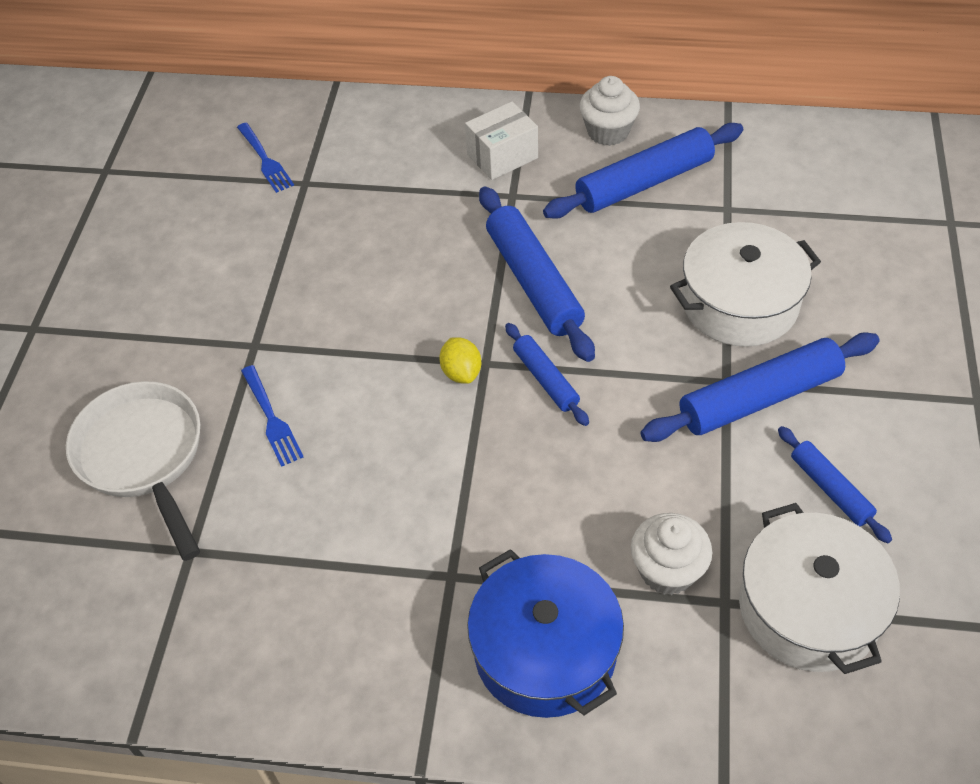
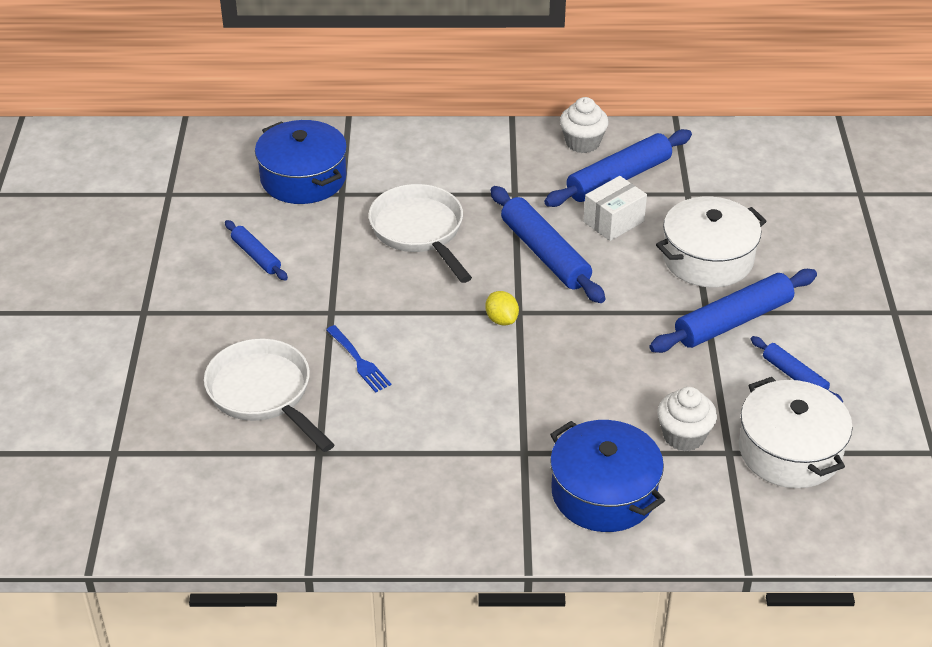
camera: 10 degrees left, 10 degrees down
blue fork [237,123,294,193] -> blue pot [255,120,347,204]
white box [465,102,538,180] -> white box moved to [584,176,647,241]
blue rolling pin [505,323,589,426] -> blue rolling pin moved to [225,220,288,281]
none -> white pan [369,184,472,283]

